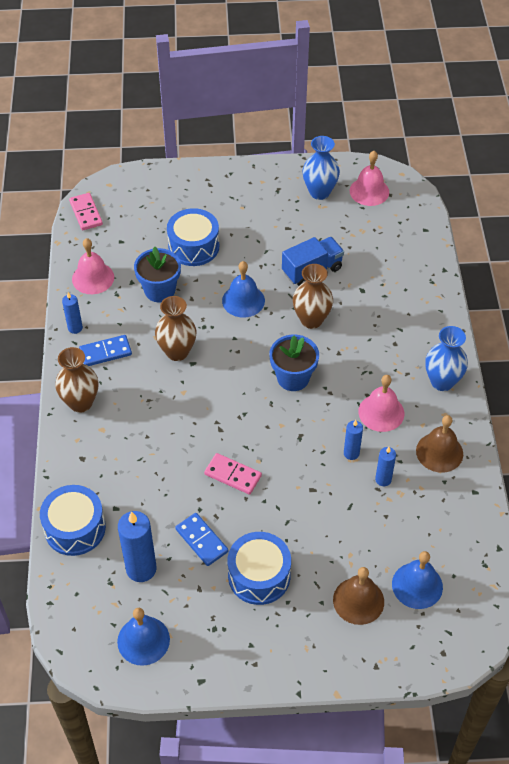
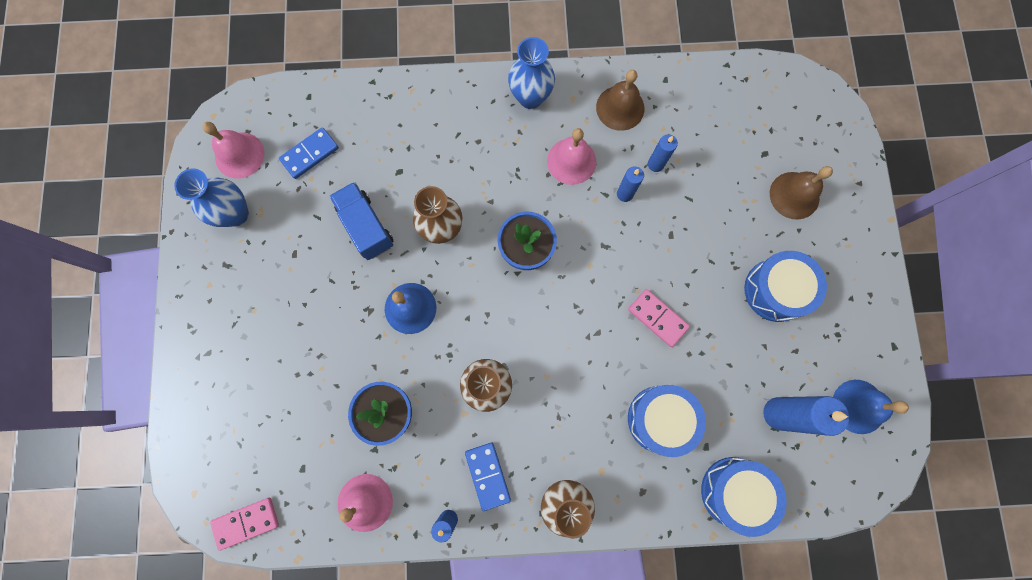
camera: 90 degrees left, 25 degrees up
blue drum [167,208,219,266] -> blue drum moved to [628,385,706,457]
blue domino [175,513,228,566] -> blue domino moved to [279,127,339,179]
pink domino [204,453,262,495] -> pink domino turned 75 degrees counterclockwise [628,289,690,347]
blue bell [392,551,443,609] -> none

